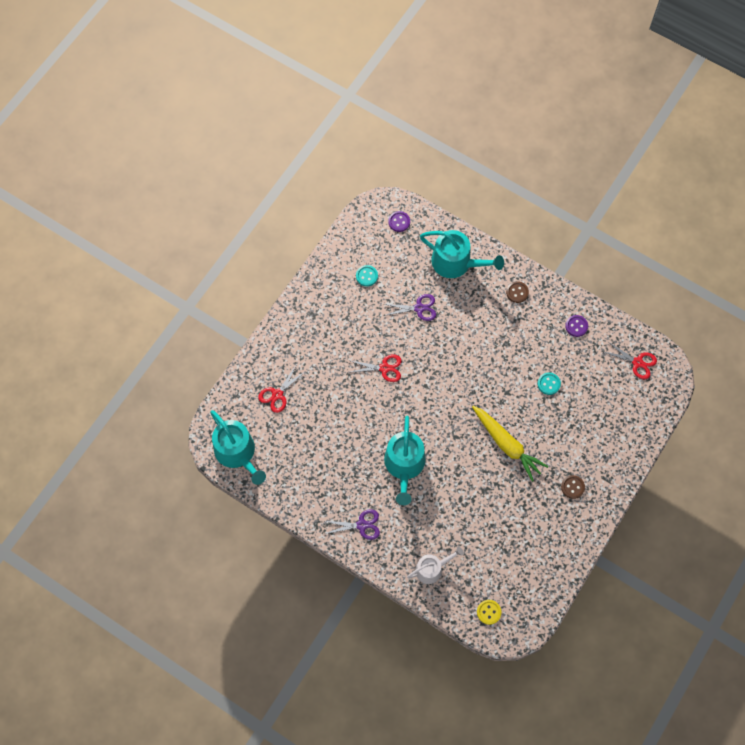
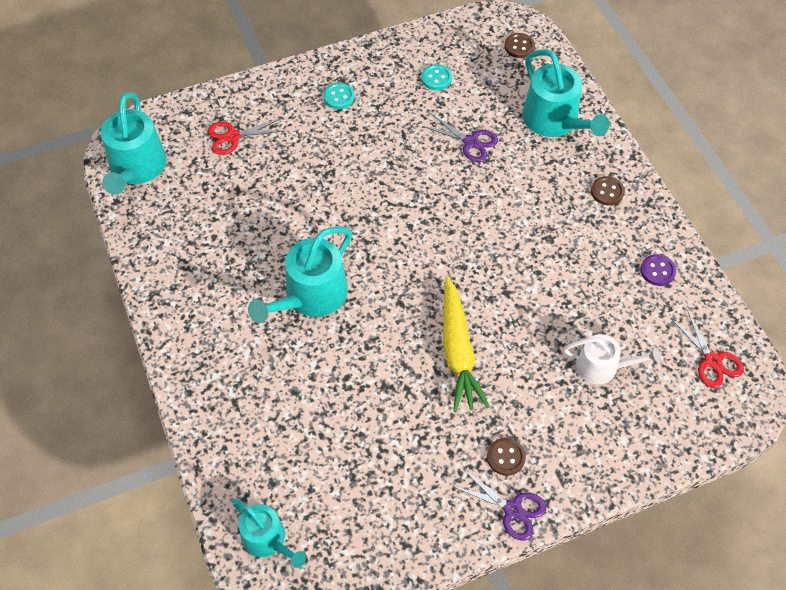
camera: 35 degrees right, 10 degrees down
purple scissors [325,509,380,540] -> purple scissors moved to [452,469,546,541]
red scissors [347,354,402,382] -> none
purple button [388,211,410,232] -> brown button [504,33,535,58]
white watering can [407,547,464,584] -> white watering can moved to [564,334,660,385]
yellow button [477,600,501,625] -> turquoise watering can [231,499,306,568]
turquoise button [538,372,561,395] -> turquoise button moved to [323,83,355,109]

